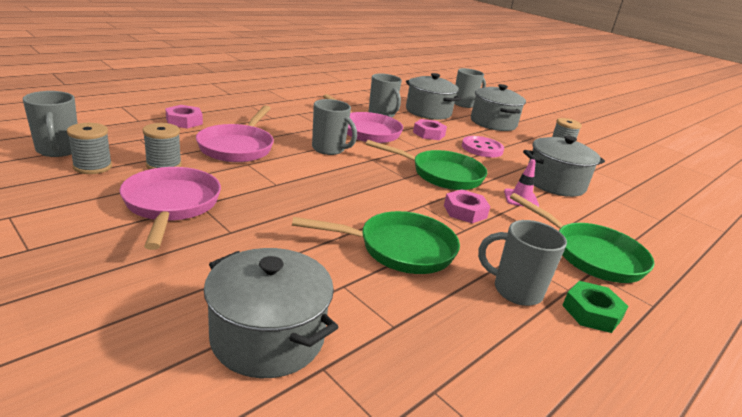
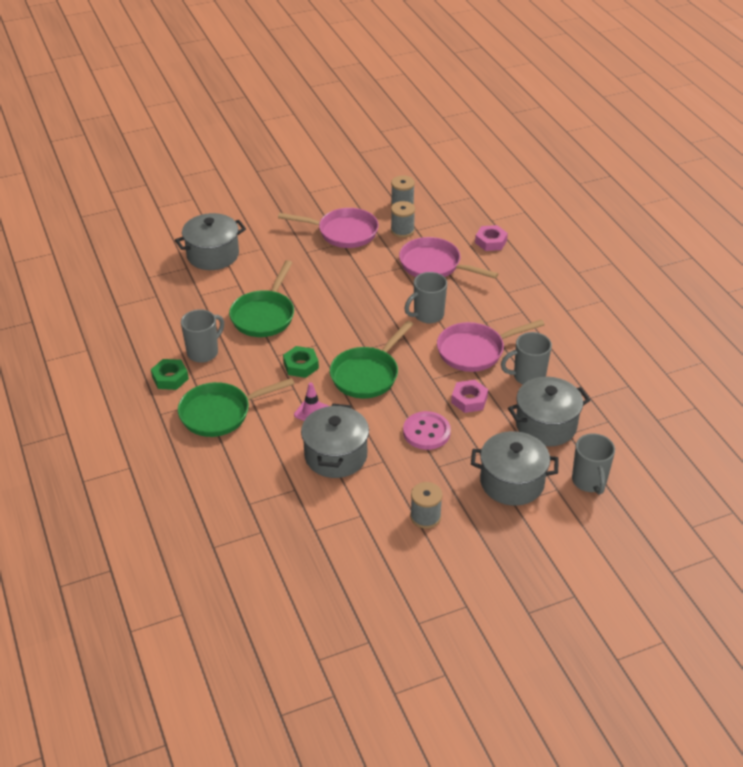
camera: 115 degrees right, 15 degrees up
grey mug [23,91,78,157] -> none
pink nut [444,189,491,223] -> green nut [283,346,319,378]

